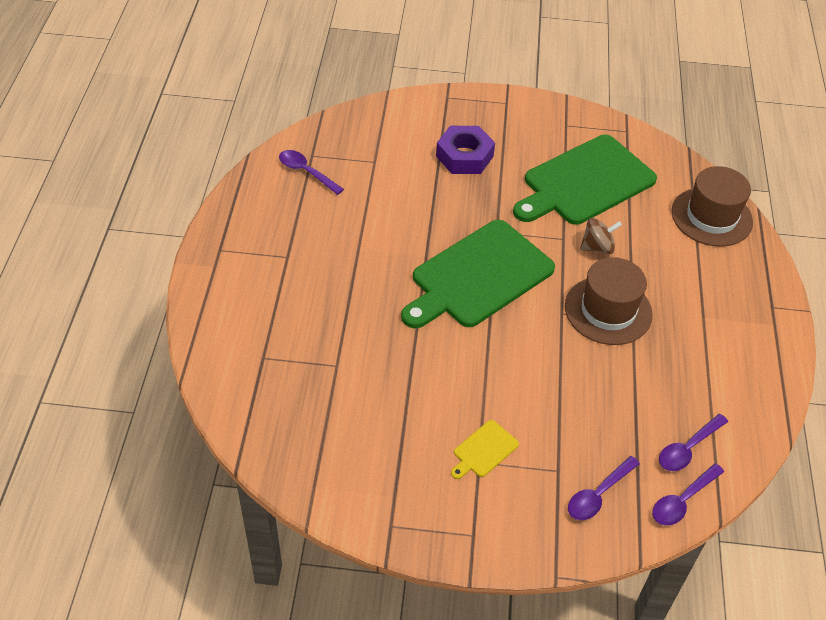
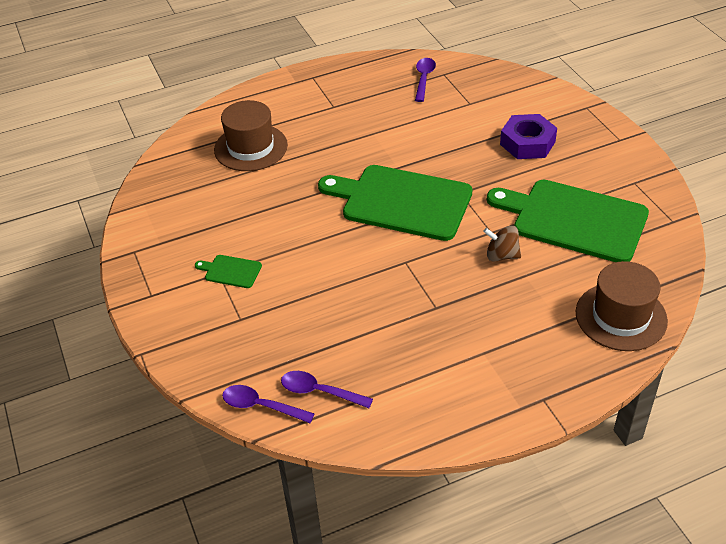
camera: 65 degrees right, 5 degrees down
yellow cutting board [451,420,519,479] -> green cutting board [195,255,262,288]
brown hat [565,257,653,345] -> brown hat moved to [214,100,288,171]
purple spoon [568,456,640,520] -> none
brown spinning top [580,218,622,254] -> brown spinning top turned 150 degrees clockwise [483,226,521,261]

